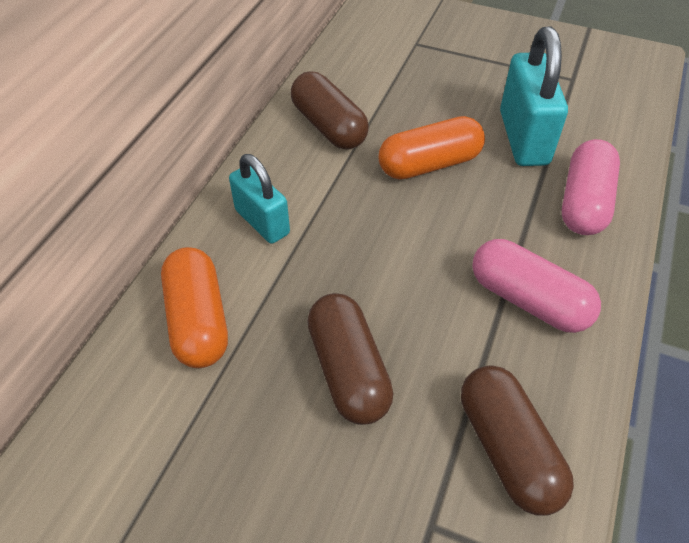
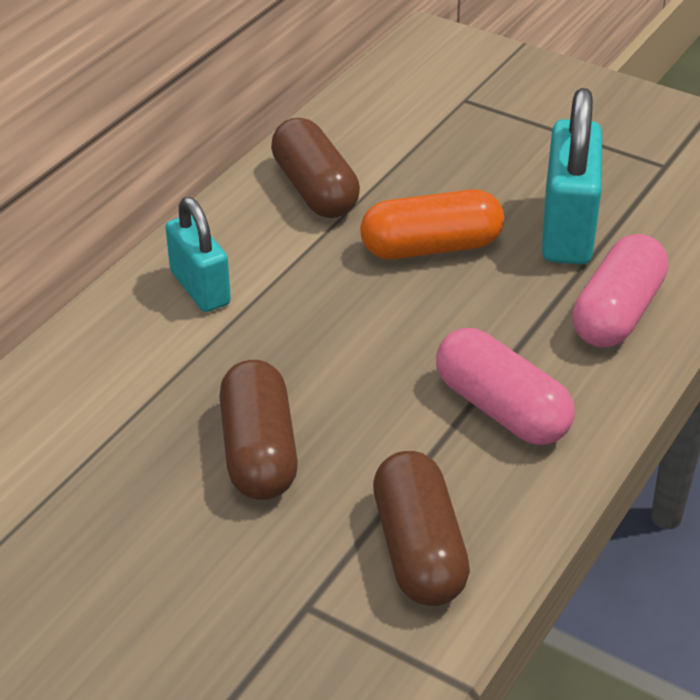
camera: 10 degrees right, 10 degrees down
orange capsule [161,247,228,368] -> none

